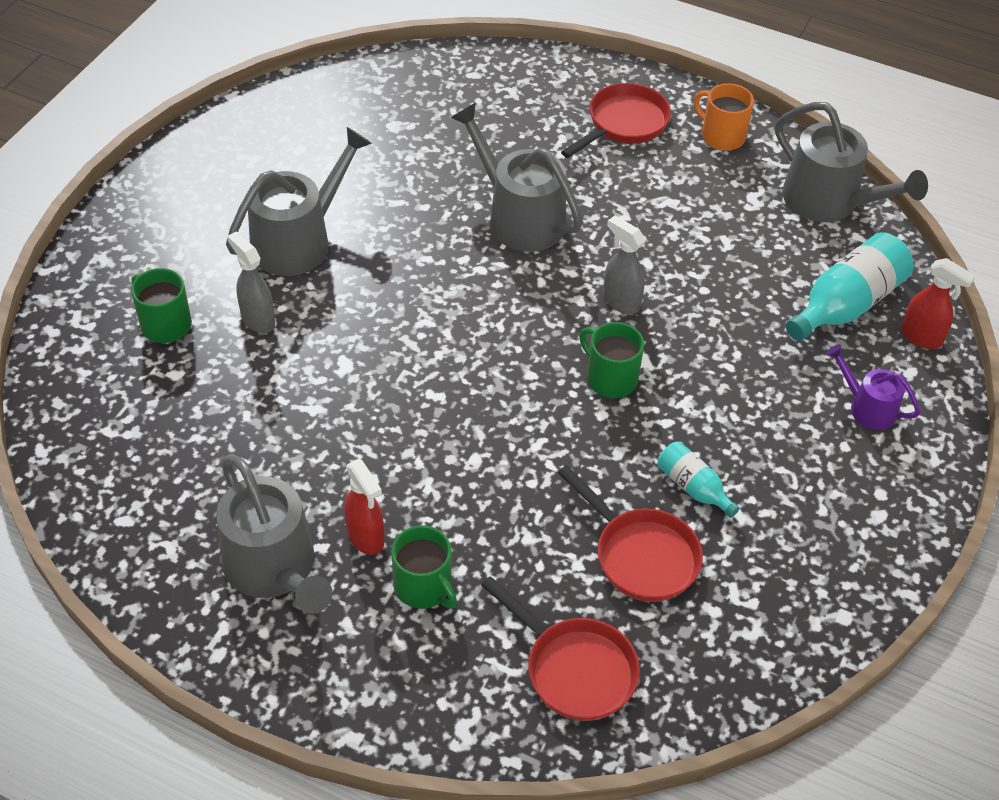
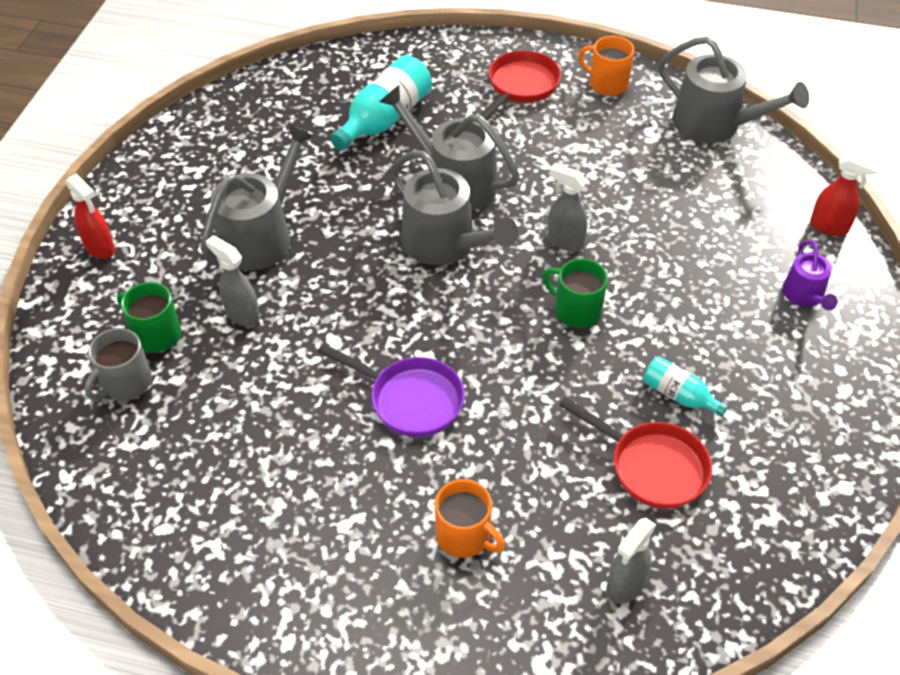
camera: 10 degrees left, 0 degrees up
grey watering can [216,455,332,614] -> grey watering can moved to [390,150,518,265]
red spray bottle [344,459,384,555] -> red spray bottle moved to [65,173,115,259]
green mug [391,525,457,609] -> orange mug [435,479,505,558]
red pan [481,576,640,721] -> grey spray bottle [606,518,656,604]
turquoise bottle [786,232,914,341] -> turquoise bottle moved to [330,55,432,151]
purple watering can [826,344,920,430] -> purple watering can turned 120 degrees counterclockwise [782,240,838,310]
none -> grey mug [84,328,152,401]
none -> purple pan [318,343,465,437]

